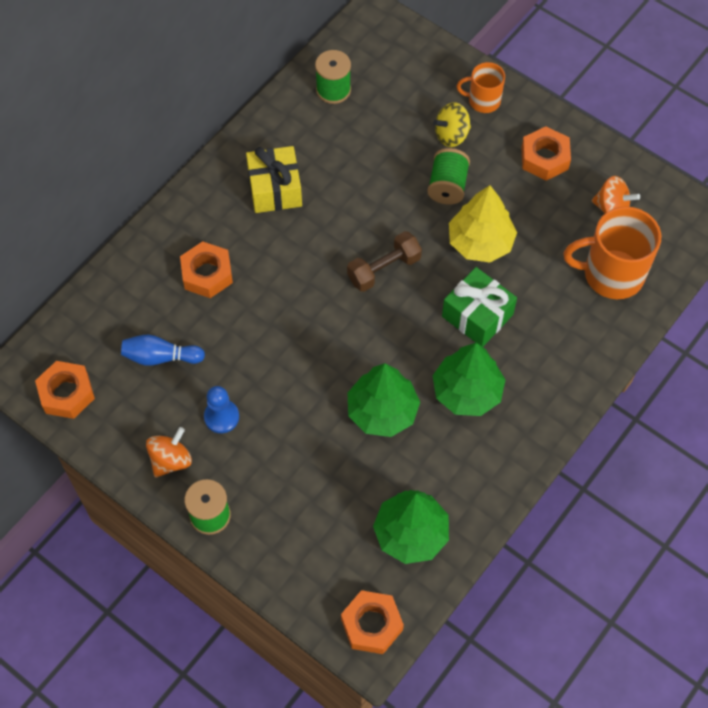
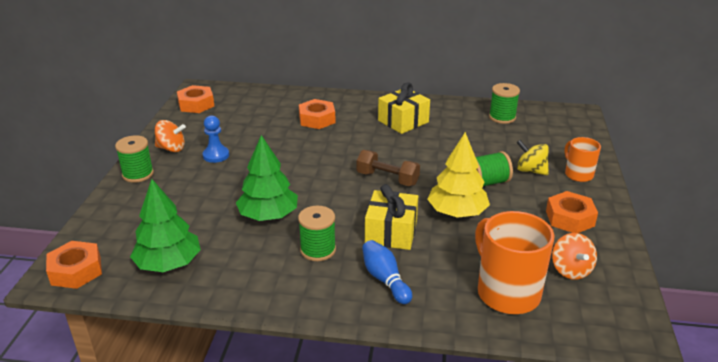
camera: 60 degrees right, 30 degrees down
blue bowling pin [121,334,205,366] -> blue bowling pin moved to [362,240,412,304]
green tree [433,343,505,416] -> green spool [298,206,336,261]
green gift [442,267,517,347] -> yellow gift [365,184,418,250]

